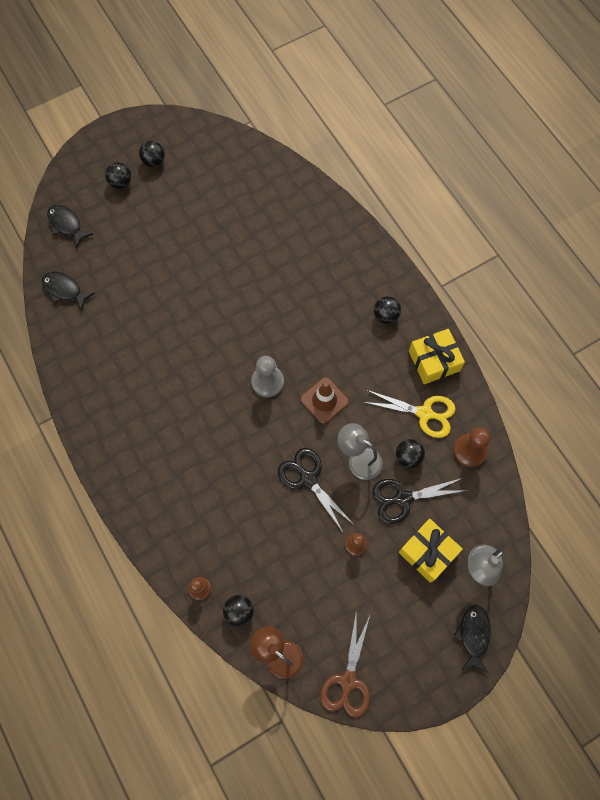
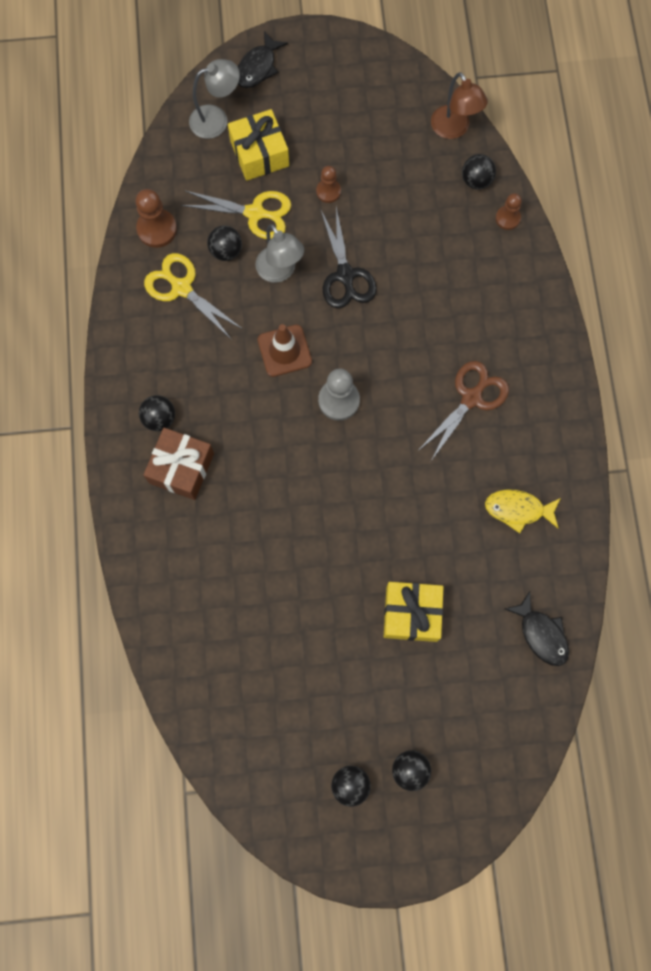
camera: 155 degrees left, 5 degrees up
black fish [47,205,93,248] -> none
brown scissors [320,610,370,717] -> brown scissors moved to [418,361,509,461]
black scissors [372,478,468,524] -> yellow scissors [181,190,291,239]
yellow gift [409,329,465,384] -> yellow gift moved to [384,582,444,642]
none -> brown gift [143,428,214,500]
none -> yellow fish [485,489,561,533]

